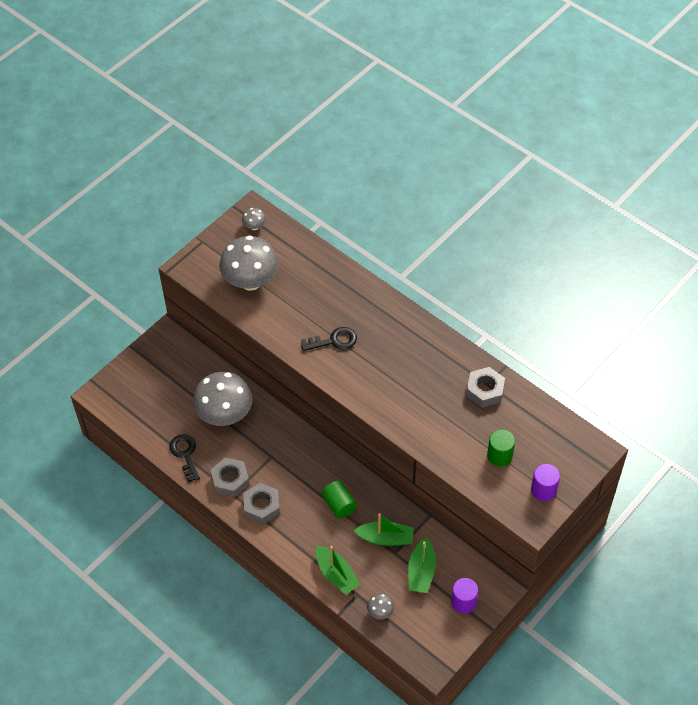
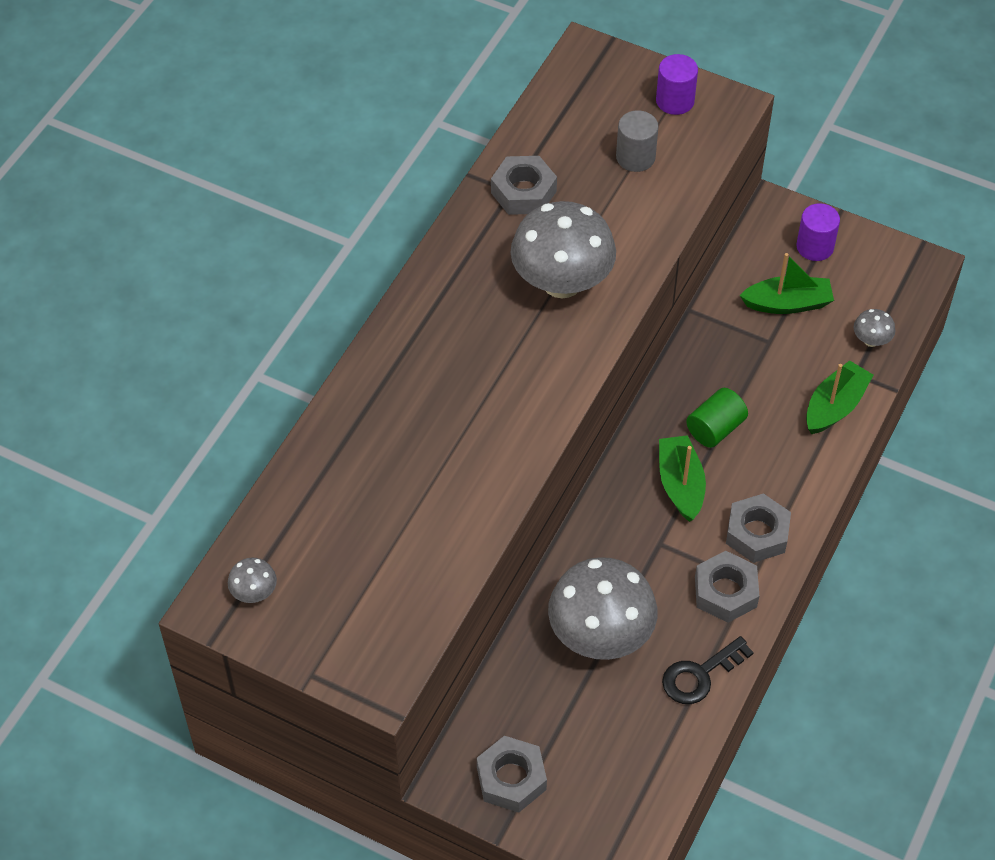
camera: 105 degrees left, 0 degrees up
grey mushroom [219,236,279,291] -> grey mushroom moved to [510,201,616,298]
black key [301,327,357,351] -> none
green boat [354,513,414,546] -> green boat moved to [659,435,706,522]
green cylinder [487,430,515,467] -> grey cylinder [616,110,658,172]
none -> grey nut [477,736,547,813]

